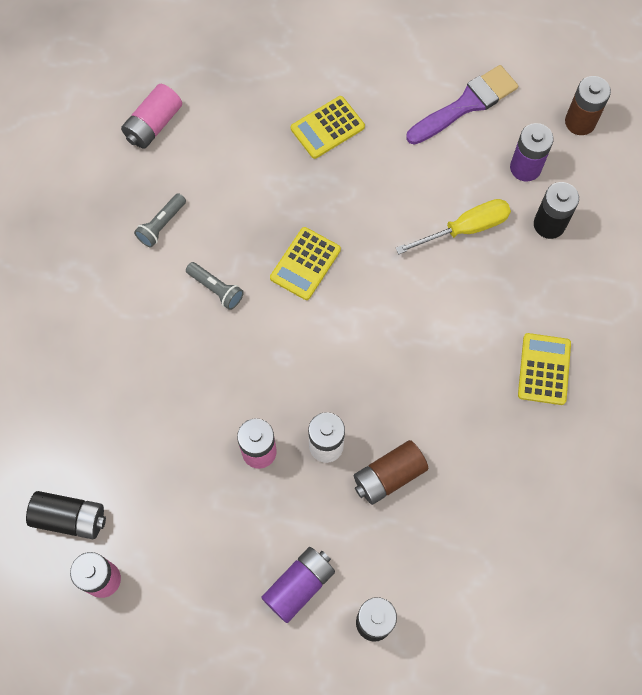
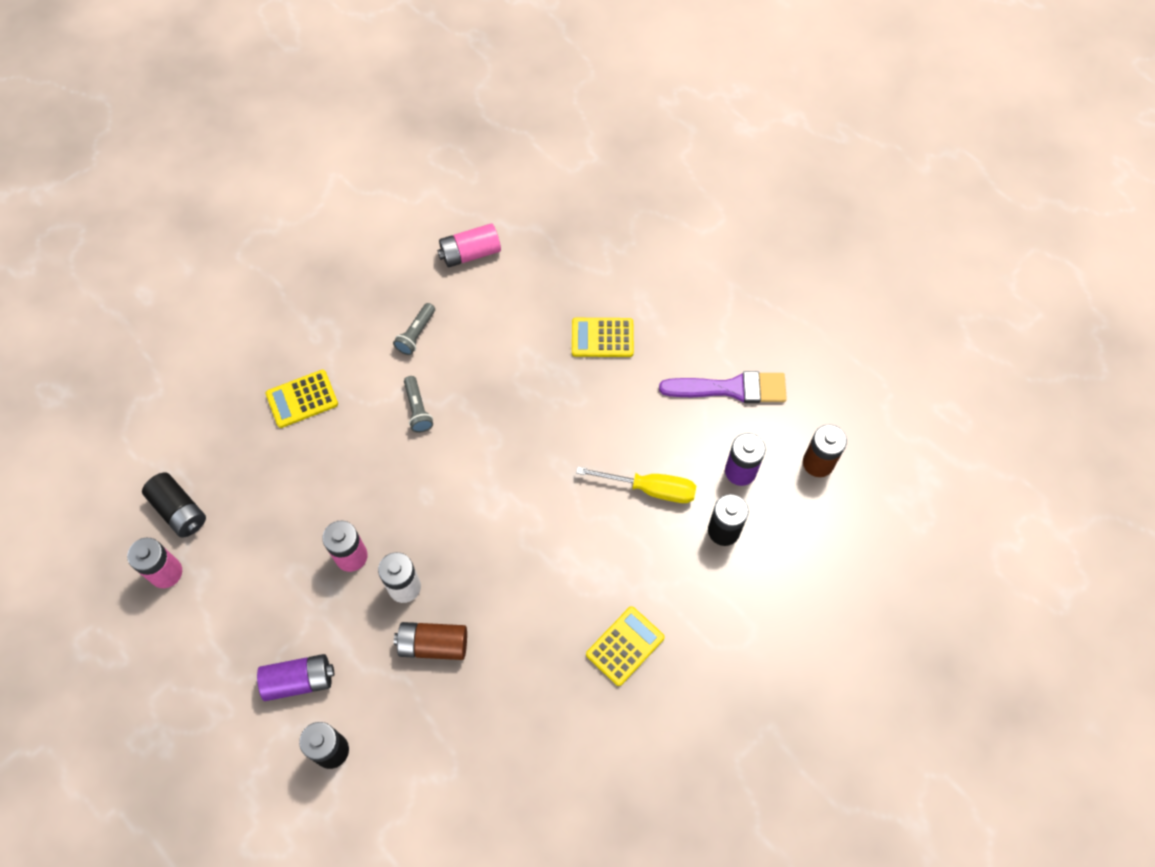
camera: 35 degrees right, 5 degrees down
grey flashlight [134,193,186,247] -> grey flashlight turned 45 degrees counterclockwise [393,303,435,355]
yellow calculator [270,227,341,300] -> yellow calculator moved to [266,370,338,428]

